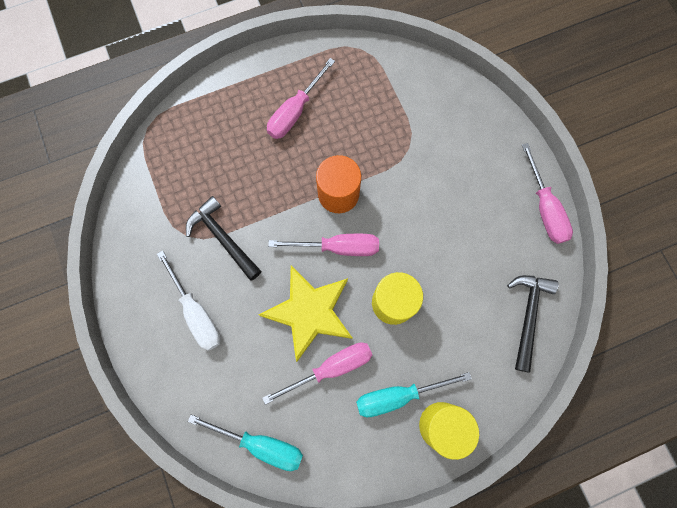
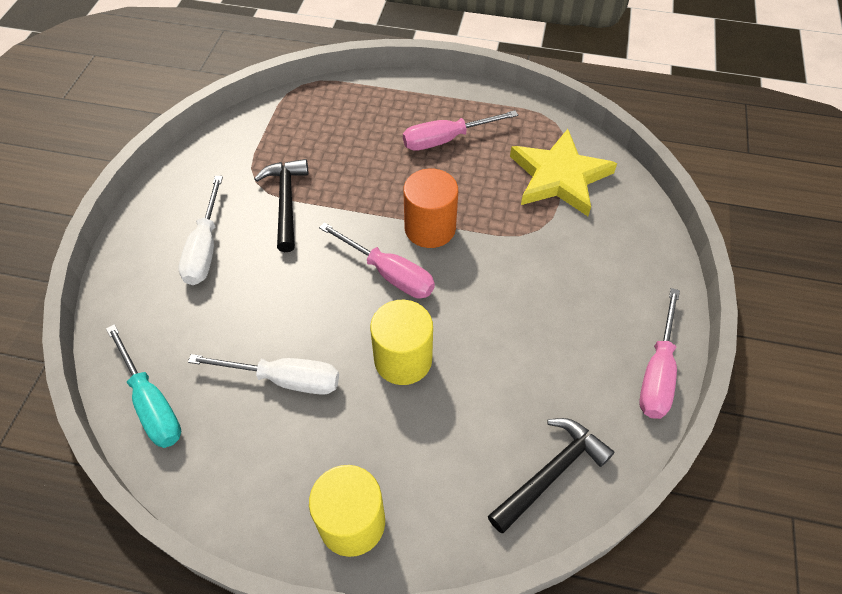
camera: 35 degrees right, 20 degrees down
yellow star [259,265,353,362] -> yellow star moved to [510,129,617,216]
pink screwdriver [262,343,372,405] -> white screwdriver [188,354,339,395]
turquoise screwdriver [356,372,472,417] -> none

